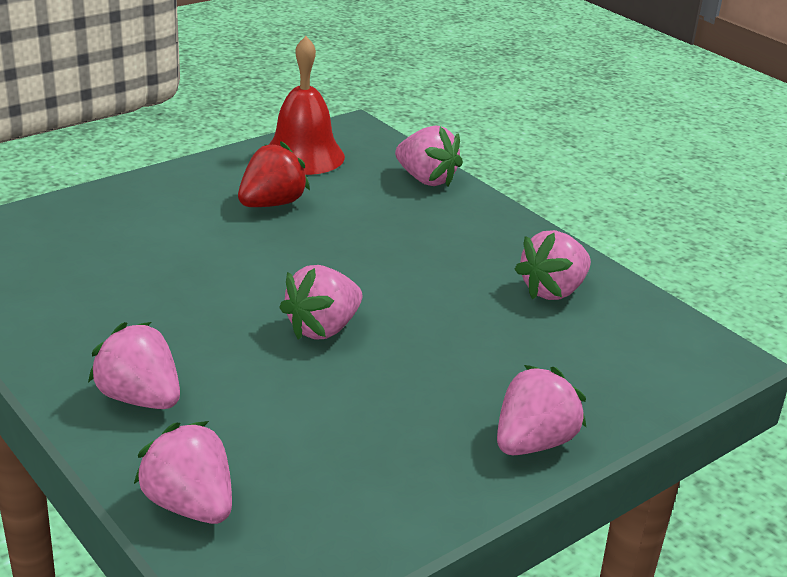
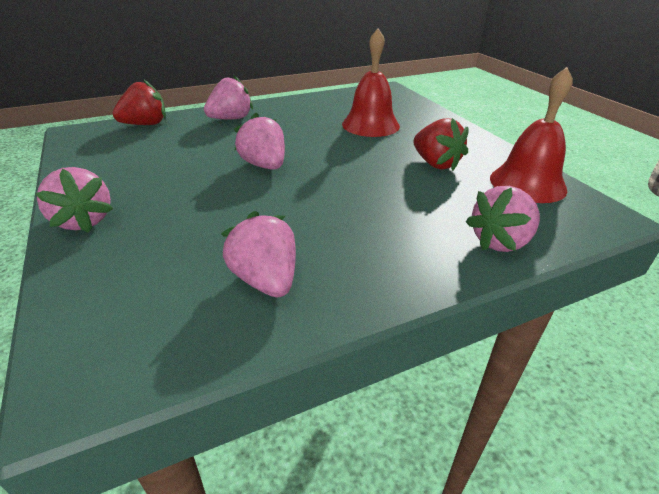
camera: 105 degrees right, 5 degrees up
pink strawberry [134,421,232,524] -> red strawberry [113,79,166,125]
none -> red bell [342,29,400,137]

